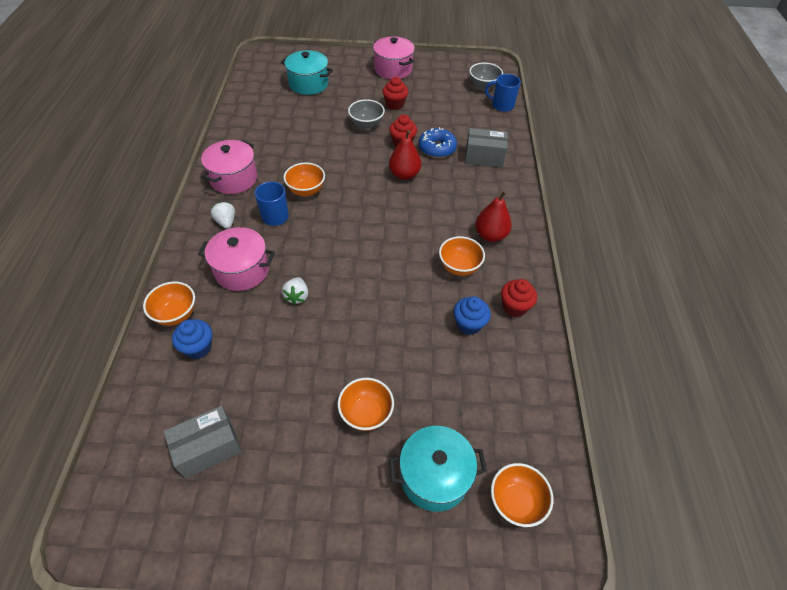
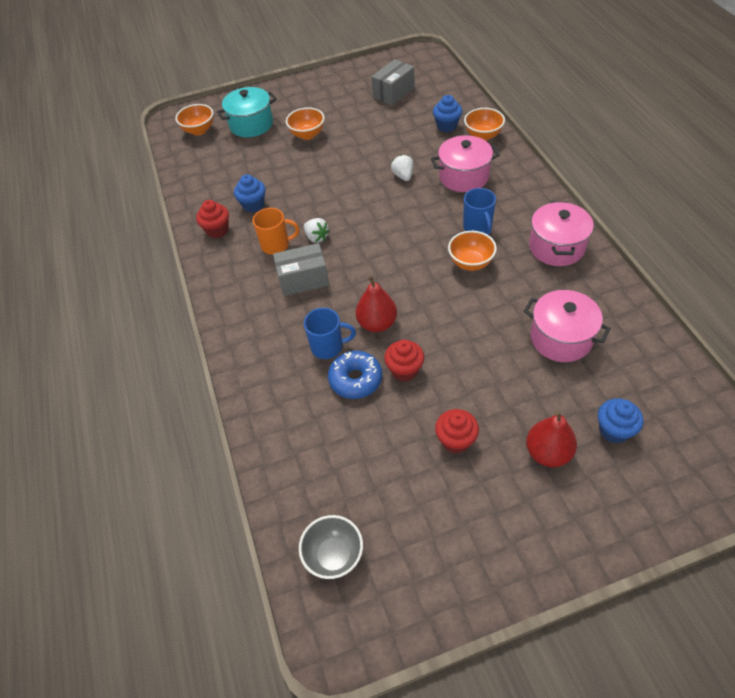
camera: 165 degrees right, 0 degrees up
white strawberry [211,202,235,229] -> white strawberry moved to [304,218,330,243]
turquoise pot [281,50,333,95] -> blue cupcake [598,398,644,444]
grey bowl [348,99,385,130] -> none
pink pot [373,37,415,79] -> pink pot moved to [524,290,611,362]
orange bowl [439,236,485,276] -> orange mug [253,208,299,255]
grey box [465,128,508,168] -> grey box moved to [273,243,329,296]
red pear [475,191,512,242] -> red pear moved to [526,411,577,467]
blue mug [485,74,521,112] -> blue mug moved to [304,308,356,359]

